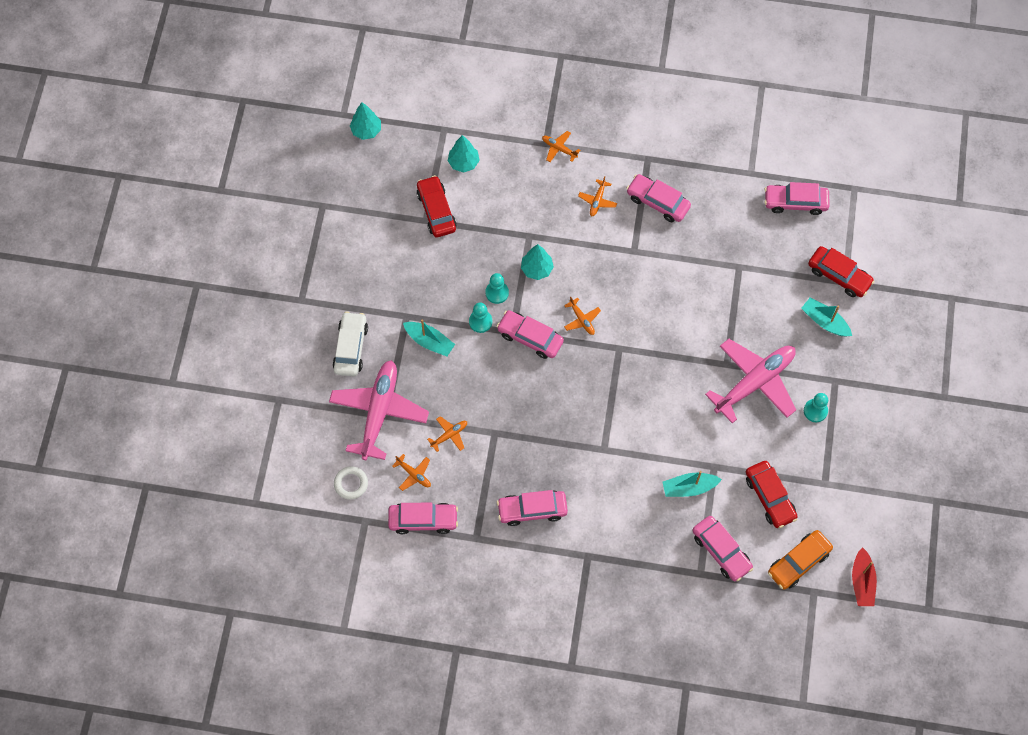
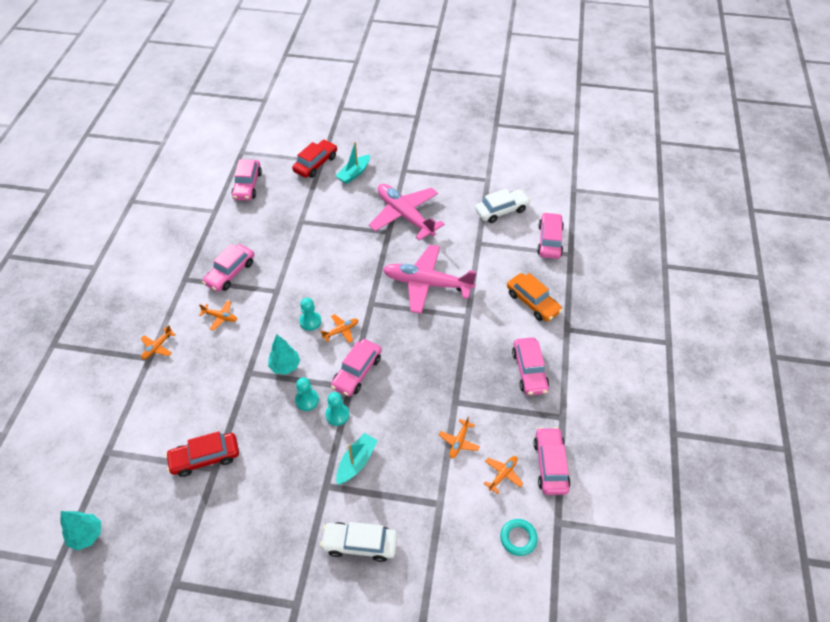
camera: 90 degrees left, 15 degrees down
pink plane [329,360,429,460] -> pink plane moved to [383,245,477,314]
white ring [334,466,368,499] -> turquoise ring [500,519,538,556]
orange plane [427,416,467,452] -> orange plane turned 120 degrees counterclockwise [439,416,480,459]
turquoise tree [448,135,480,173] -> none
turquoise boat [662,471,722,497] -> none
pink car [692,516,753,581] -> pink car turned 45 degrees counterclockwise [537,212,564,259]
red car [746,461,798,528] -> white car [475,189,530,223]
orange car [768,530,833,590] -> orange car moved to [507,273,562,322]
turquoise pawn [804,393,828,422] -> turquoise pawn moved to [299,298,321,331]
red boat [852,547,877,606] -> none

